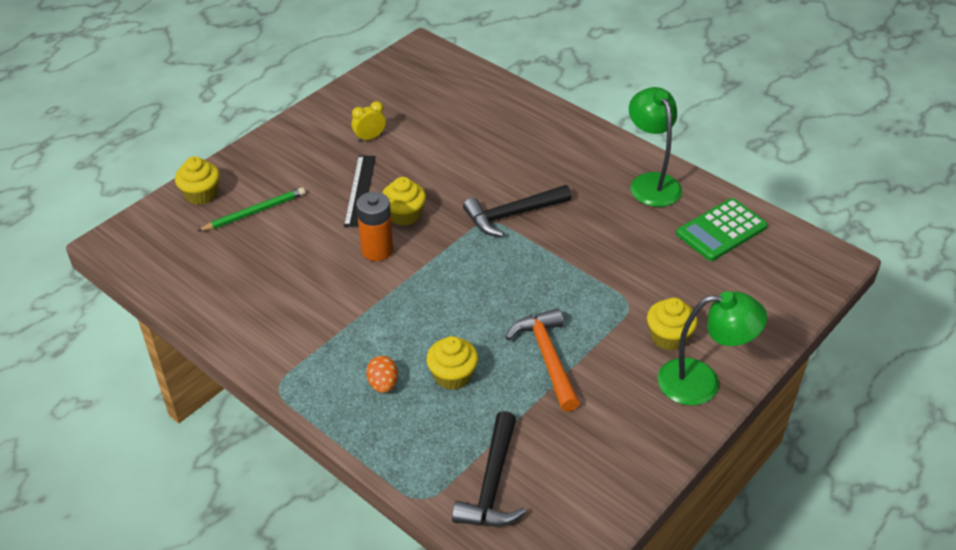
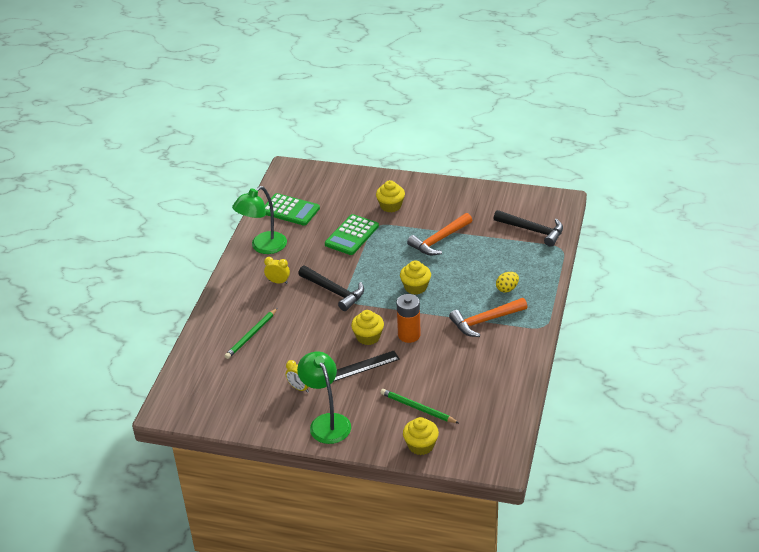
camera: 115 degrees left, 5 degrees down
orange egg [366,356,398,393] -> yellow egg [496,272,519,293]
yellow cupcake [426,336,478,390] -> yellow cupcake moved to [400,260,431,295]
black hammer [452,411,526,526] -> black hammer turned 45 degrees clockwise [493,210,563,247]
green lamp [658,291,767,406] -> green lamp moved to [297,351,351,444]
none -> green pencil [225,308,278,359]
none -> yellow clock [264,257,290,284]
none -> green calculator [325,214,379,255]
none -> orange hammer [449,298,527,337]

